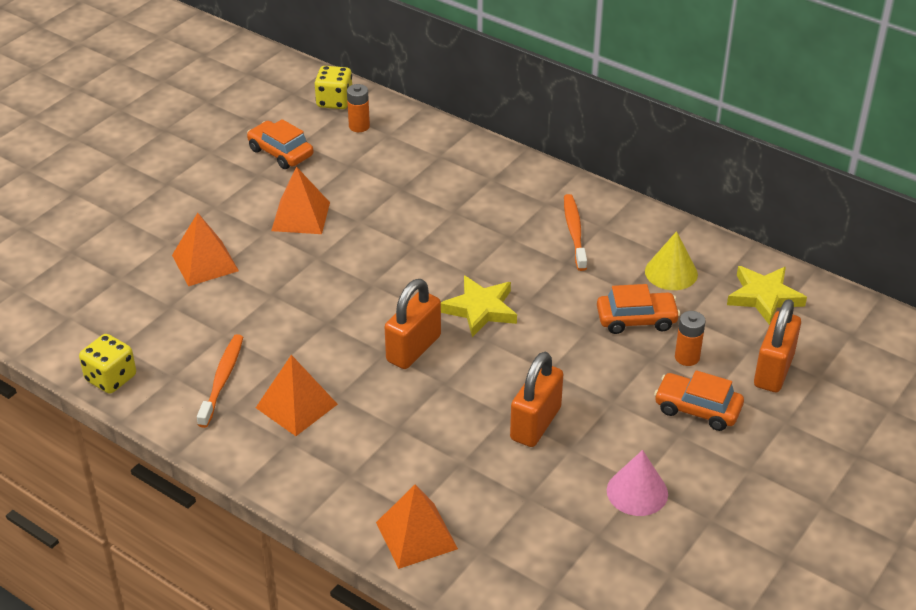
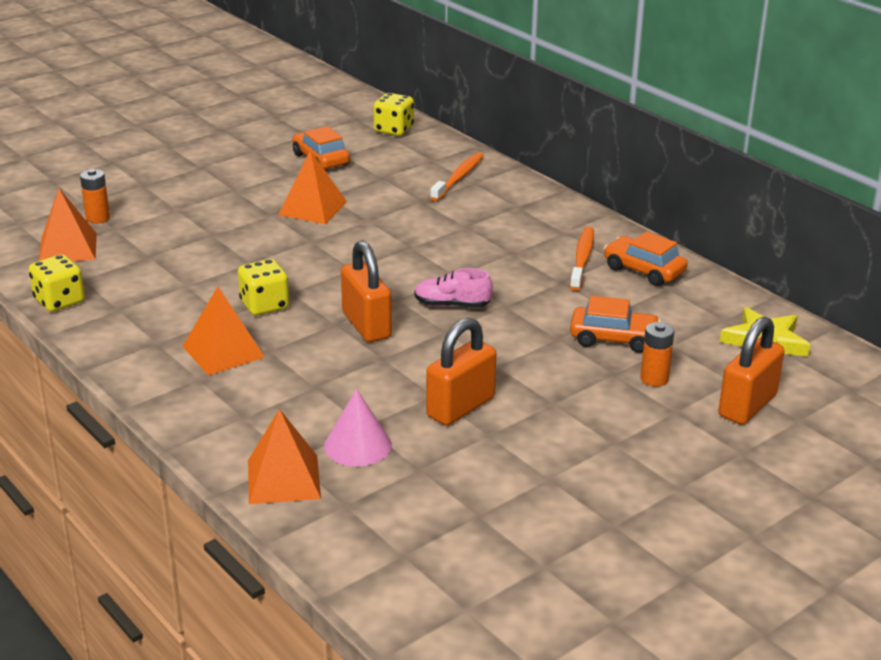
camera: 15 degrees right, 10 degrees down
orange pyramid [172,213,239,286] -> orange pyramid moved to [39,188,97,261]
orange toothbrush [197,334,243,428] -> orange toothbrush moved to [430,152,484,201]
orange battery [347,84,370,132] -> orange battery moved to [80,169,110,224]
orange padlock [385,279,441,369] -> orange padlock turned 75 degrees counterclockwise [341,240,392,342]
yellow star [441,275,517,337] -> pink shoe [415,268,493,308]
pink cone [607,450,668,516] -> pink cone moved to [324,389,392,467]
yellow cone [645,231,698,290] -> none
orange car [654,370,744,431] -> orange car moved to [604,231,688,286]
none -> yellow dice [238,259,289,315]

